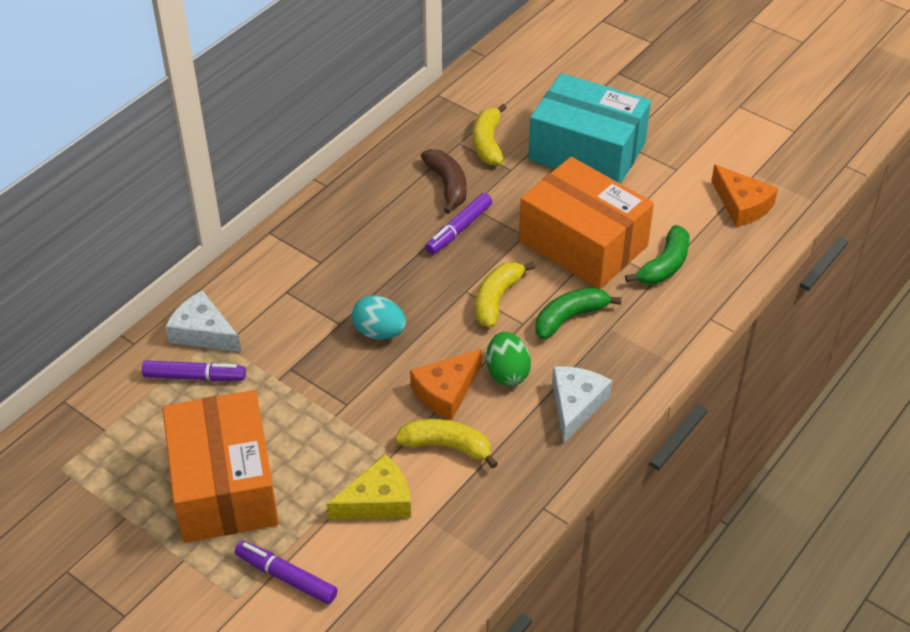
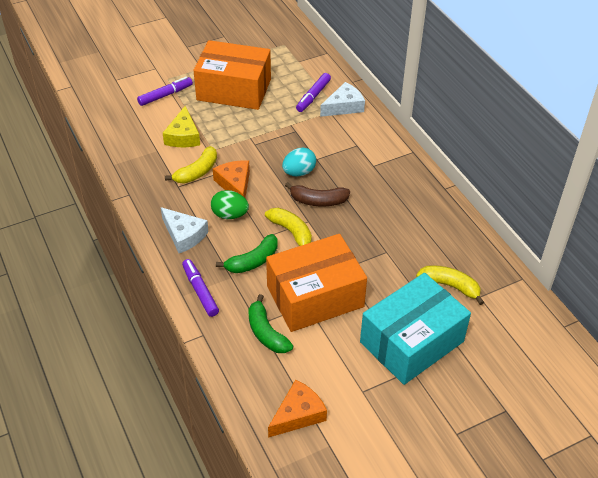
camera: 115 degrees right, 0 degrees up
brown banana [421,149,467,214] -> brown banana moved to [285,182,350,206]
purple marker [425,193,492,255] -> purple marker moved to [182,259,219,317]
green banana [535,287,622,339] -> green banana turned 60 degrees clockwise [216,234,278,273]
orange cheese [711,165,778,227] -> orange cheese turned 150 degrees clockwise [268,379,327,438]

